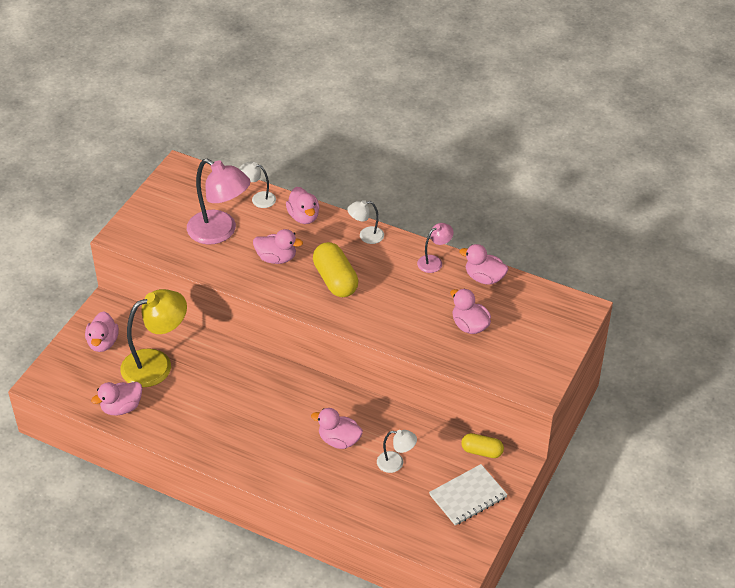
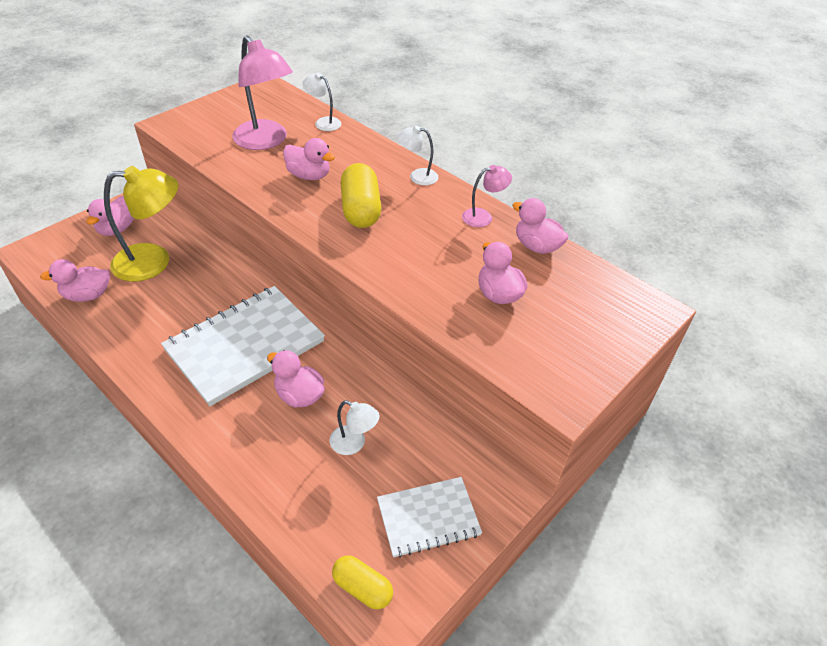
camera: 15 degrees right, 0 degrees up
pink duck [286,187,319,224] -> none
yellow capsule [461,433,504,458] -> yellow capsule moved to [332,555,393,610]
none -> white notebook [161,286,325,406]

